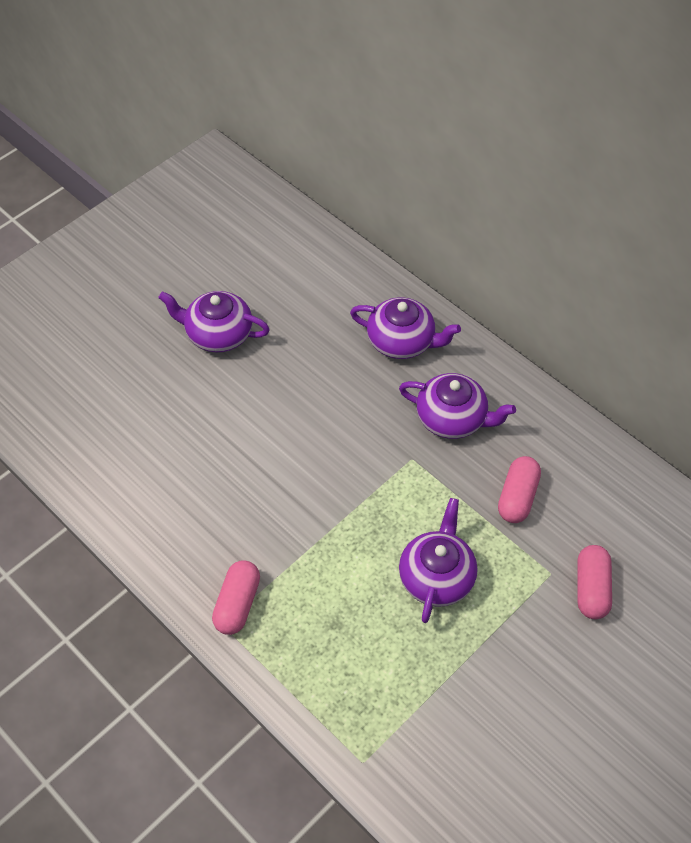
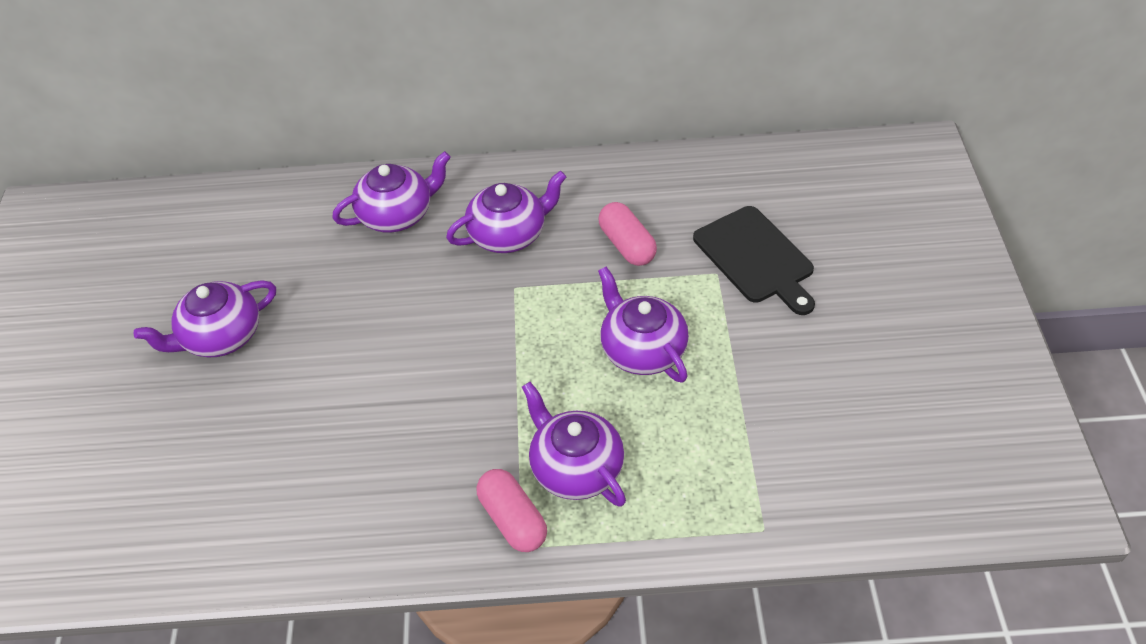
camera: 45 degrees left, 5 degrees down
pink capsule [577,545,612,619] -> black cutting board [693,206,815,315]
none -> purple teapot [522,382,626,507]

